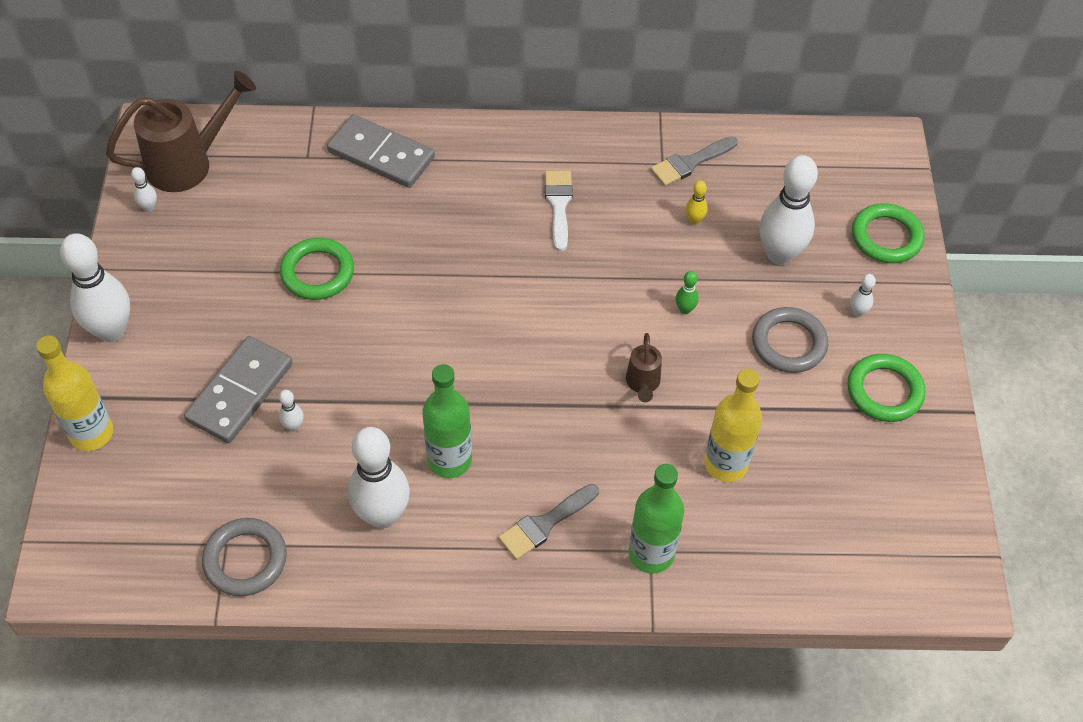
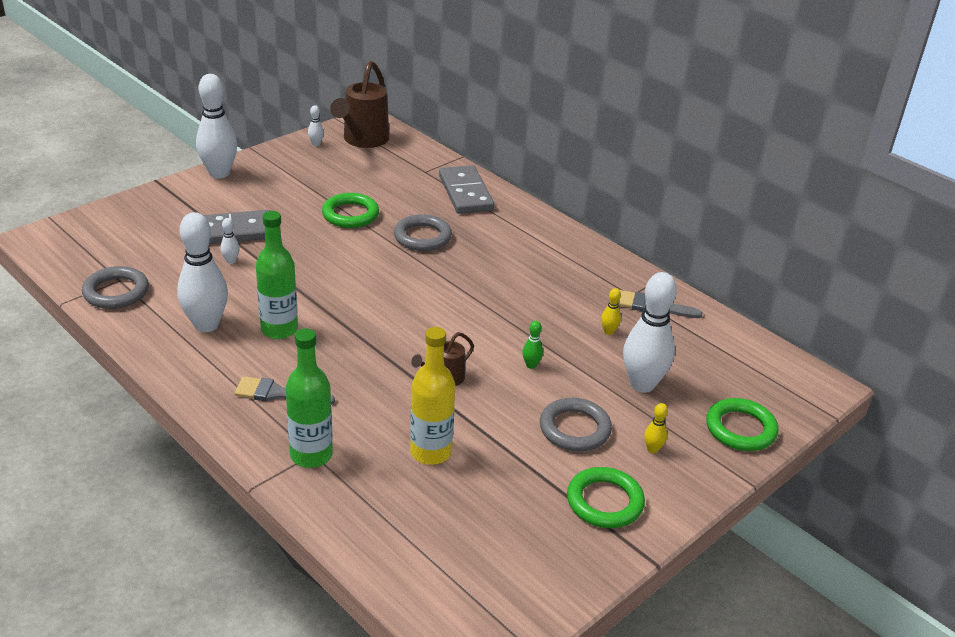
camera: 45 degrees right, 20 degrees down
yellow bottle [36,336,113,451] -> none
brown watering can [106,71,256,192] -> brown watering can turned 90 degrees clockwise [330,61,389,148]
white brush [545,170,573,251] -> none
white bowling pin [850,274,876,317] -> yellow bowling pin [644,403,668,453]
none -> grey ring [394,214,452,251]

